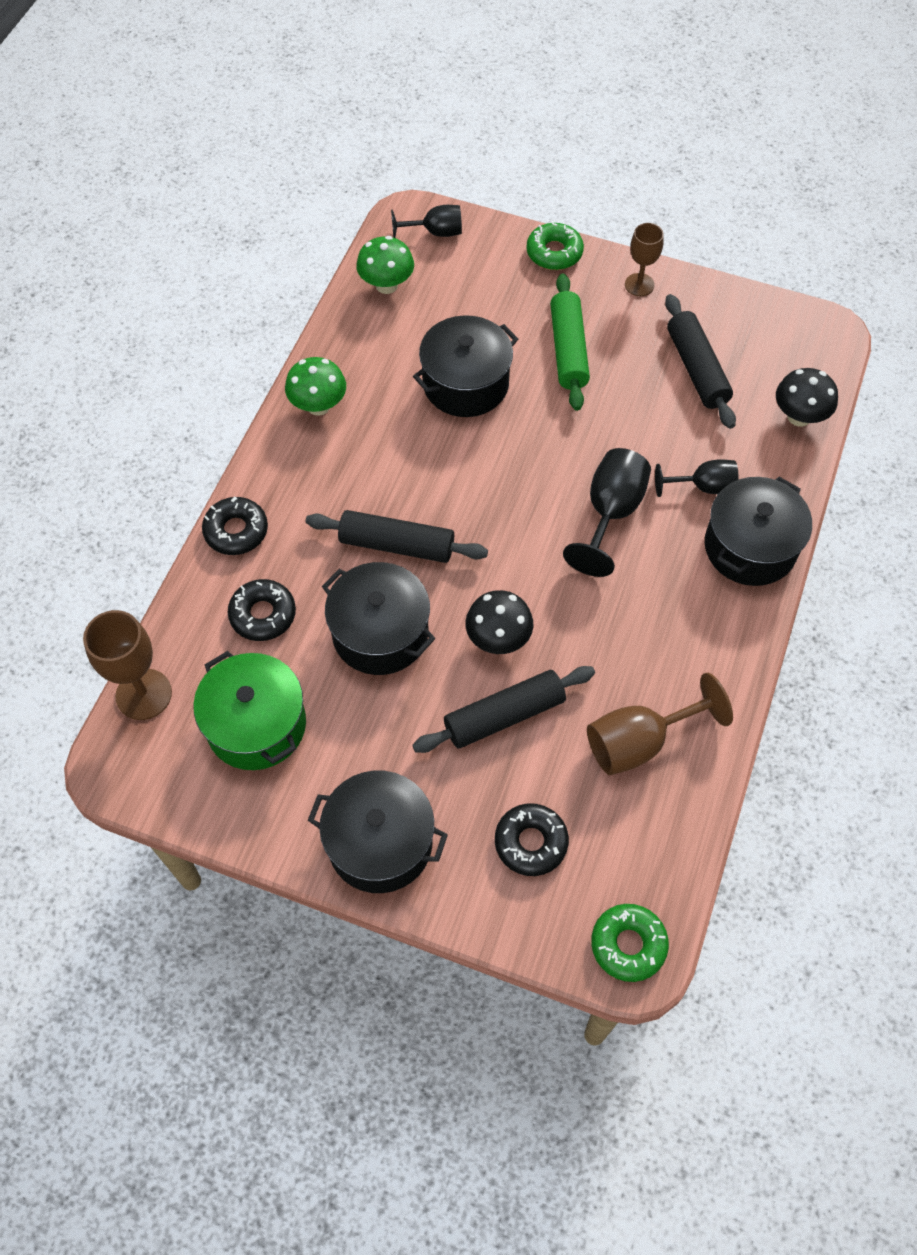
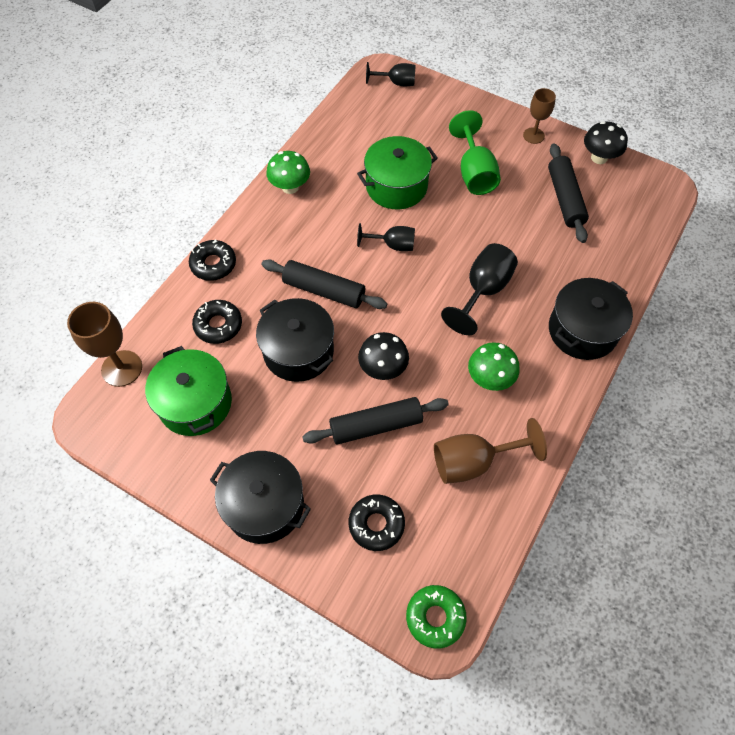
camera: 10 degrees right, 0 degrees up
green mushroom [356,236,414,294] -> green mushroom moved to [468,342,520,391]
black pot [413,315,518,417] -> green pot [357,136,438,209]
green donut [526,223,584,270] -> none
green rolling pin [550,273,590,411] -> green goblet [449,110,501,195]
black goblet [655,459,739,497] -> black goblet moved to [357,223,415,251]
black mushroom [776,368,838,427] -> black mushroom moved to [584,121,628,164]

